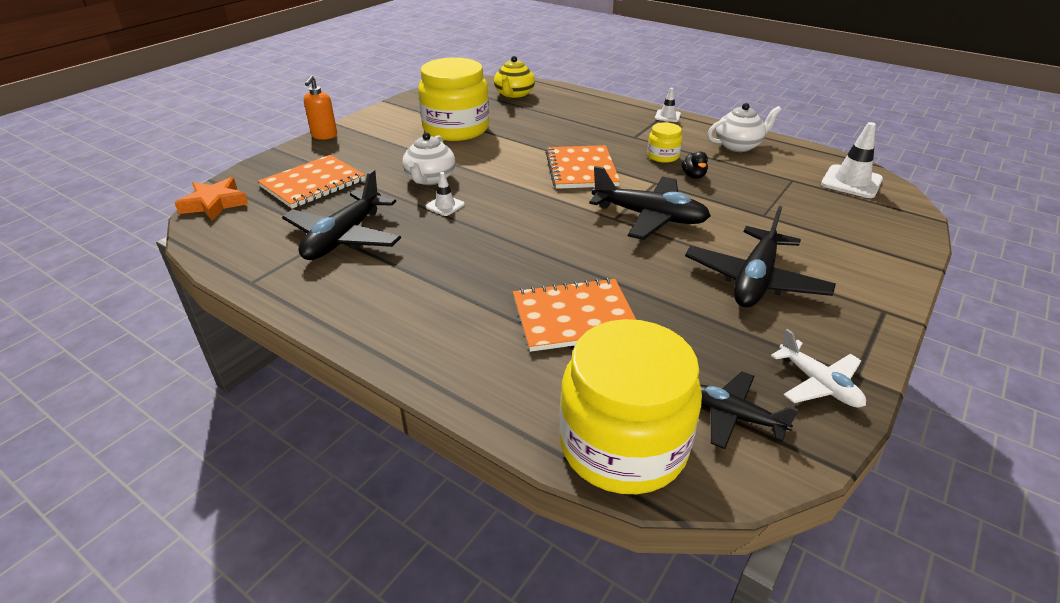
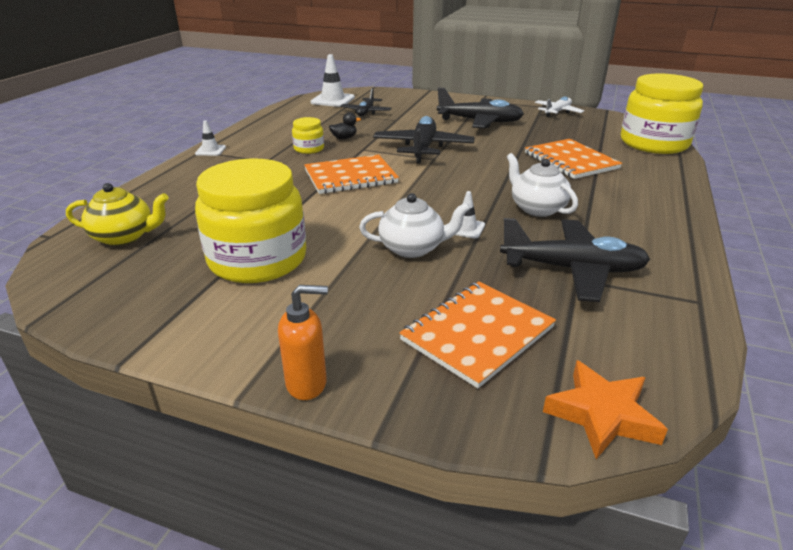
camera: 105 degrees left, 5 degrees down
orange notebook [258,155,365,209] -> orange notebook turned 75 degrees counterclockwise [399,281,556,388]
black plane [700,371,799,449] -> black plane moved to [340,88,391,116]
white teapot [707,103,781,152] -> white teapot moved to [507,153,578,217]

